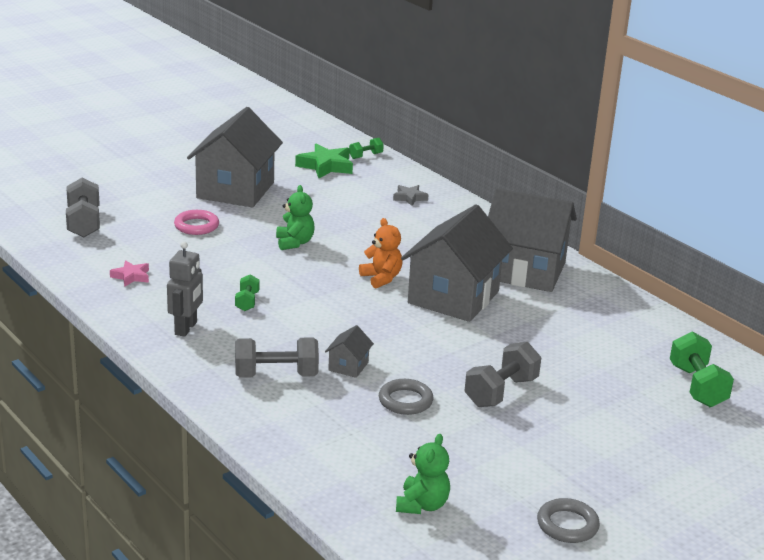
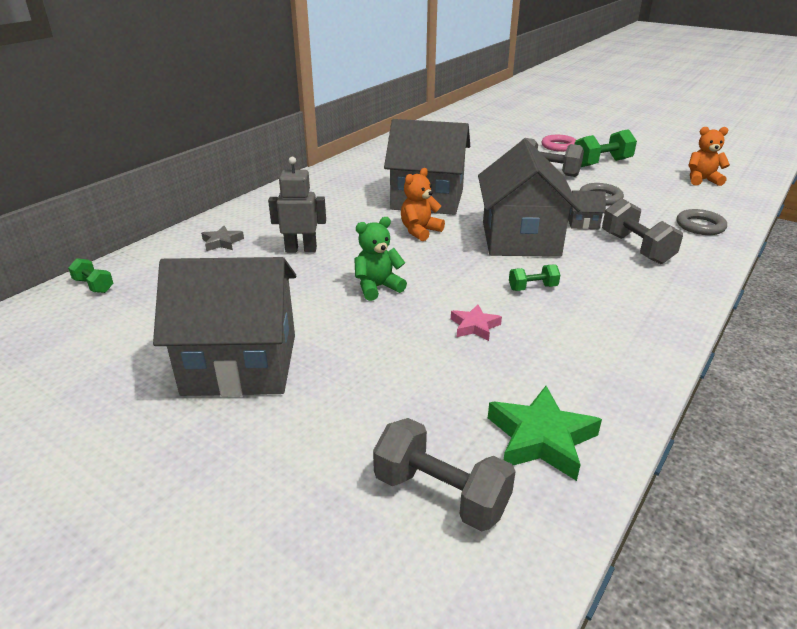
camera: 105 degrees left, 5 degrees up
grey dumbbell [66,178,100,237] -> grey dumbbell turned 60 degrees clockwise [373,418,516,532]
pink star [110,260,149,287] -> pink star moved to [451,304,502,341]
grey robot [167,241,203,337] -> grey robot moved to [268,157,326,253]
pink ring [174,210,219,235] -> pink ring moved to [542,135,576,152]
green star [295,144,353,178] -> green star moved to [488,386,602,481]
green teddy bear [396,434,450,514] -> orange teddy bear [688,127,730,186]
grey house [488,188,577,292] -> grey house moved to [478,139,581,257]
grey ring [537,498,600,543] -> grey ring moved to [677,209,727,235]
green dumbbell [670,332,734,407] -> green dumbbell moved to [575,129,637,167]

